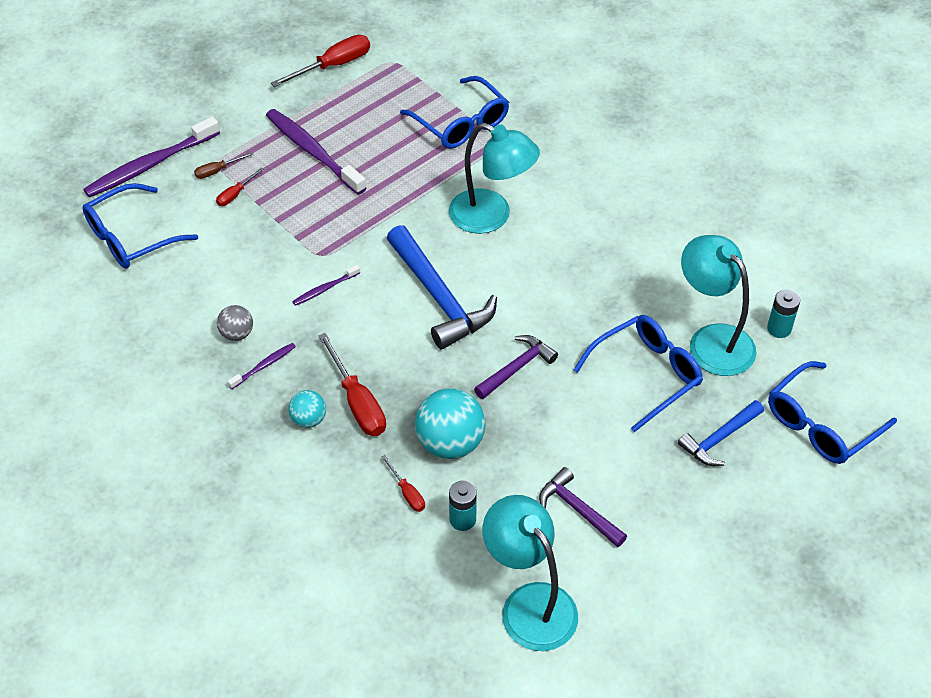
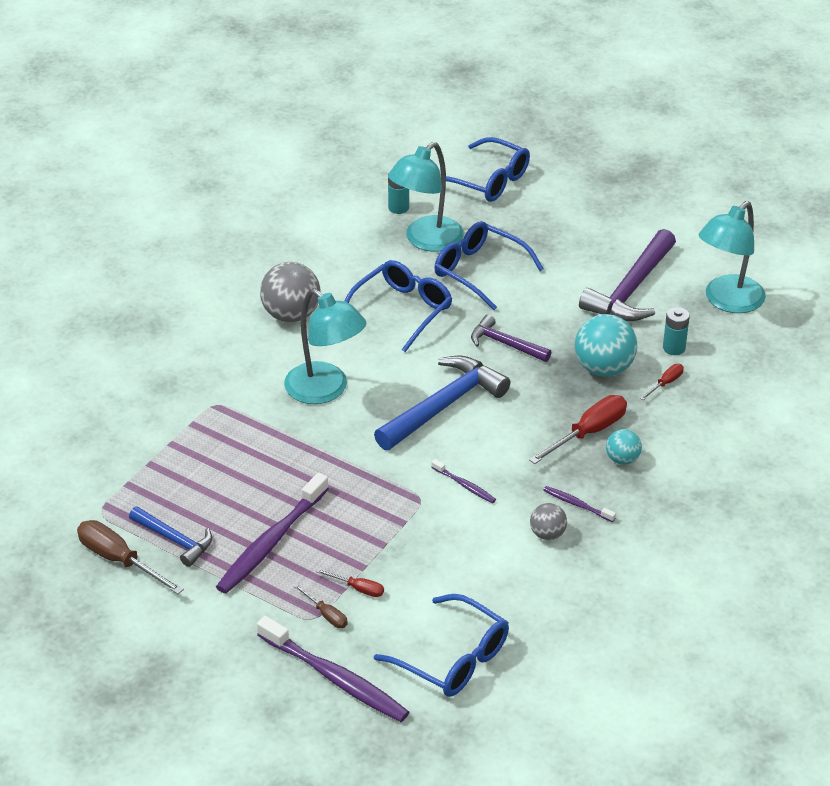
camera: 105 degrees left, 10 degrees down
red screwdriver [271,35,370,87] -> brown screwdriver [77,520,184,594]
blue glasses [400,76,509,149] -> blue glasses moved to [345,260,452,352]
turquoise lamp [449,123,540,234] -> turquoise lamp turned 120 degrees clockwise [284,289,366,404]
purple hammer [539,467,627,547] -> purple hammer [579,229,676,321], size x1.73
blue hammer [678,400,764,466] -> blue hammer moved to [129,506,212,567]
none -> grey ball [260,262,321,322]

